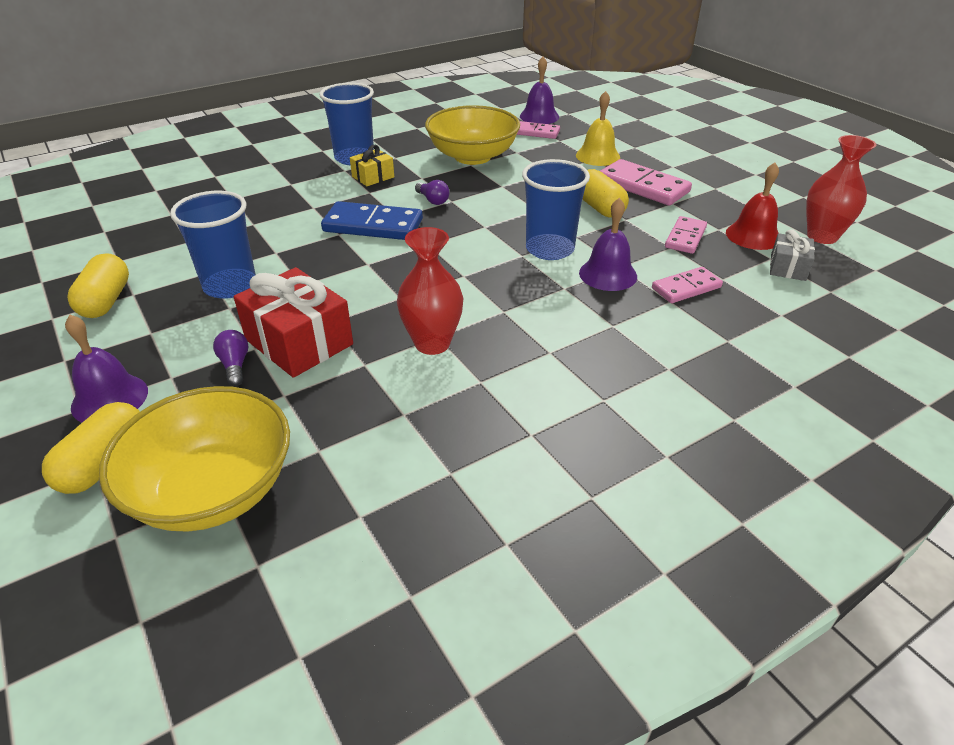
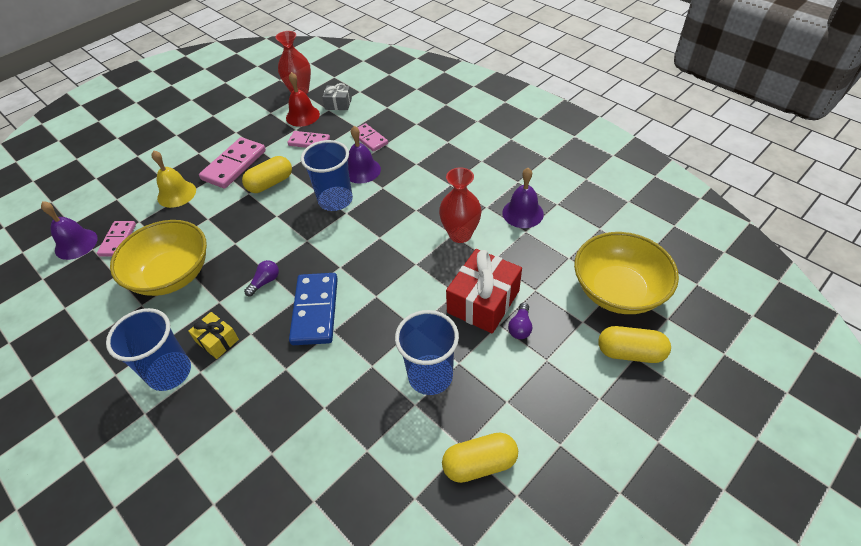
camera: 100 degrees left, 10 degrees up
purple bell [65,315,148,422] -> purple bell moved to [502,168,544,228]
purple light bulb [213,330,249,386] -> purple light bulb turned 45 degrees counterclockwise [508,303,532,339]

